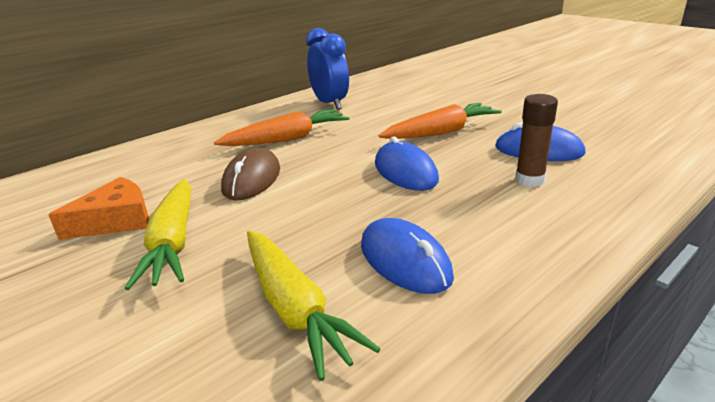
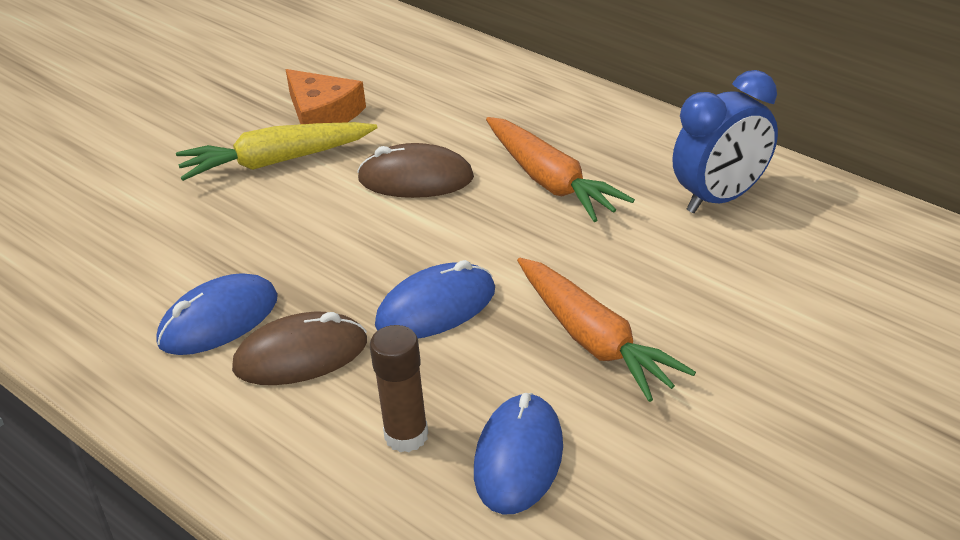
camera: 85 degrees right, 10 degrees up
yellow carrot [247,231,380,381] -> none
none -> brown mouse [232,312,367,385]

